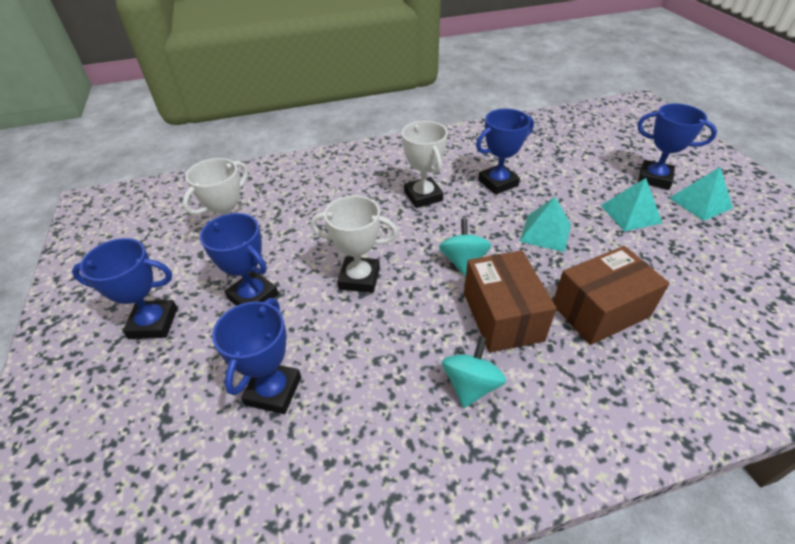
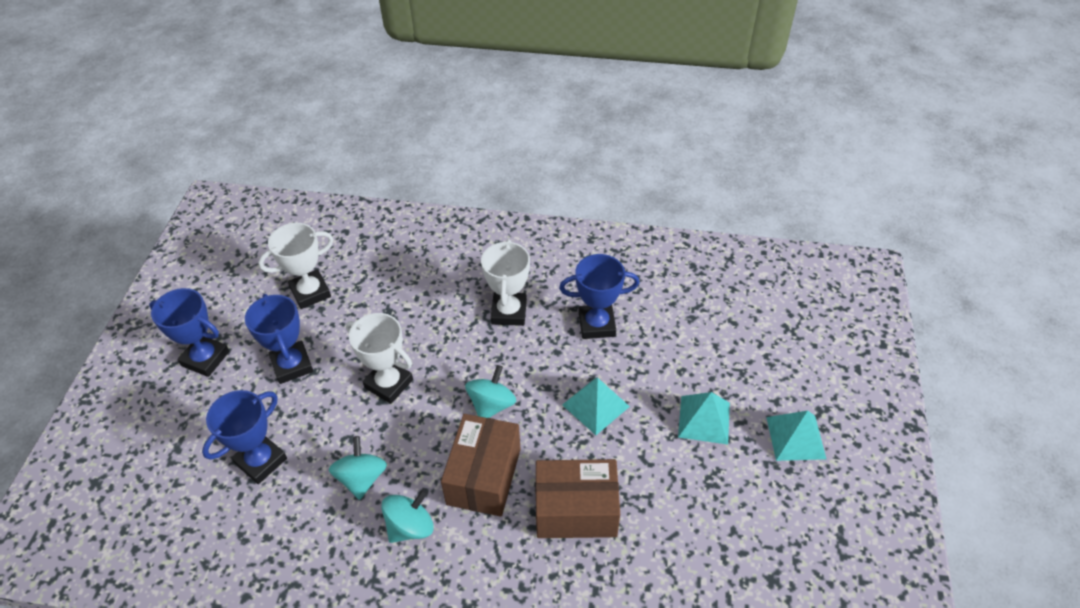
camera: 25 degrees right, 5 degrees up
blue trophy [637,103,717,189] -> none
none -> turquoise spinning top [329,436,387,500]

